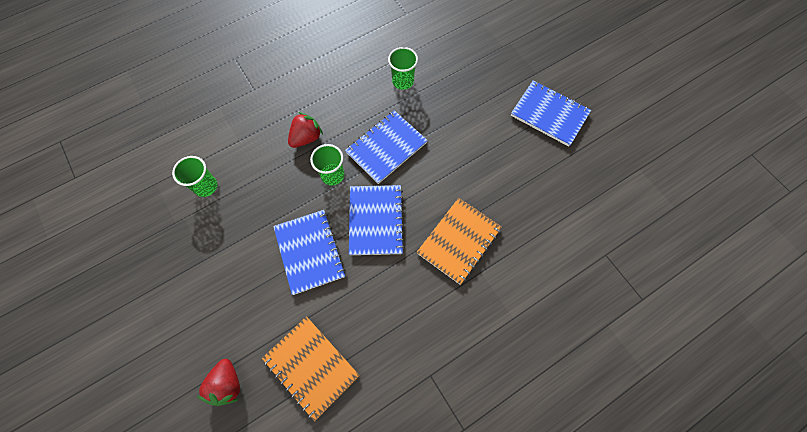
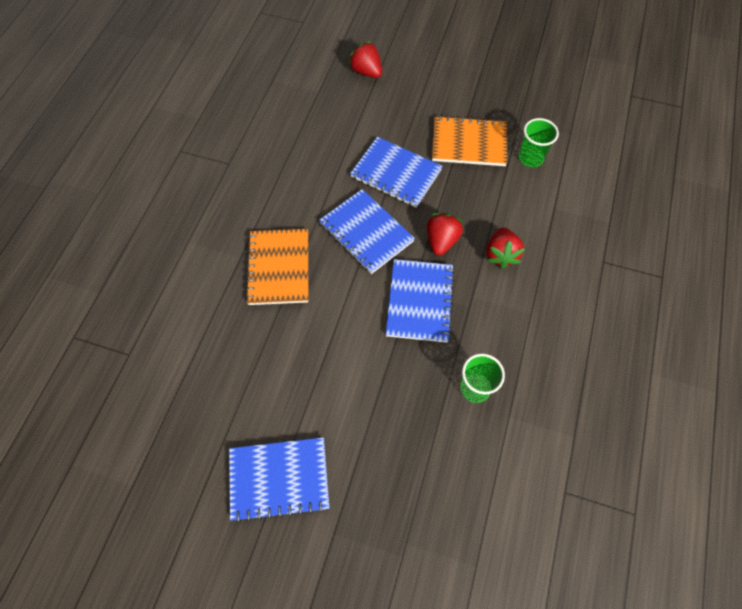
camera: 140 degrees right, 5 degrees down
orange notebook [262,316,360,422] -> orange notebook moved to [432,116,507,166]
green cup [310,144,344,185] -> red strawberry [427,213,463,256]

